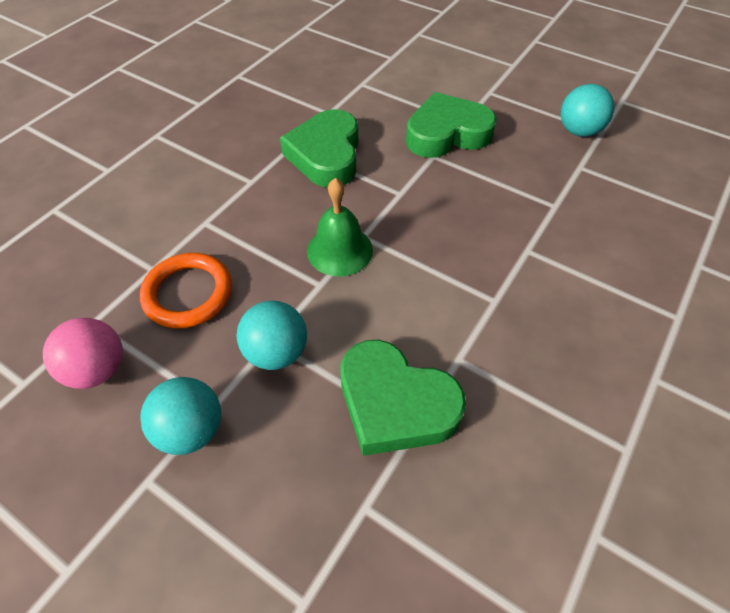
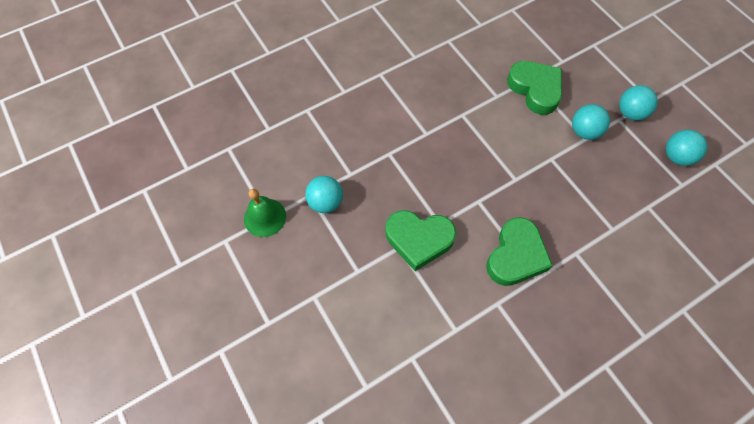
camera: 155 degrees left, 10 degrees up
pink ball [43,318,123,389] -> turquoise ball [666,130,708,166]
orange ring [140,253,232,328] -> none
green bell [307,178,373,277] -> green bell moved to [244,189,286,237]

